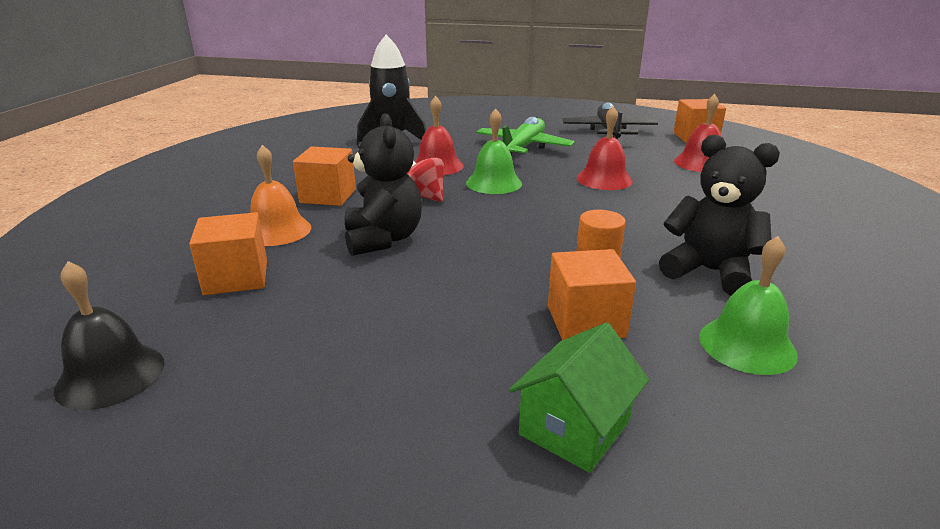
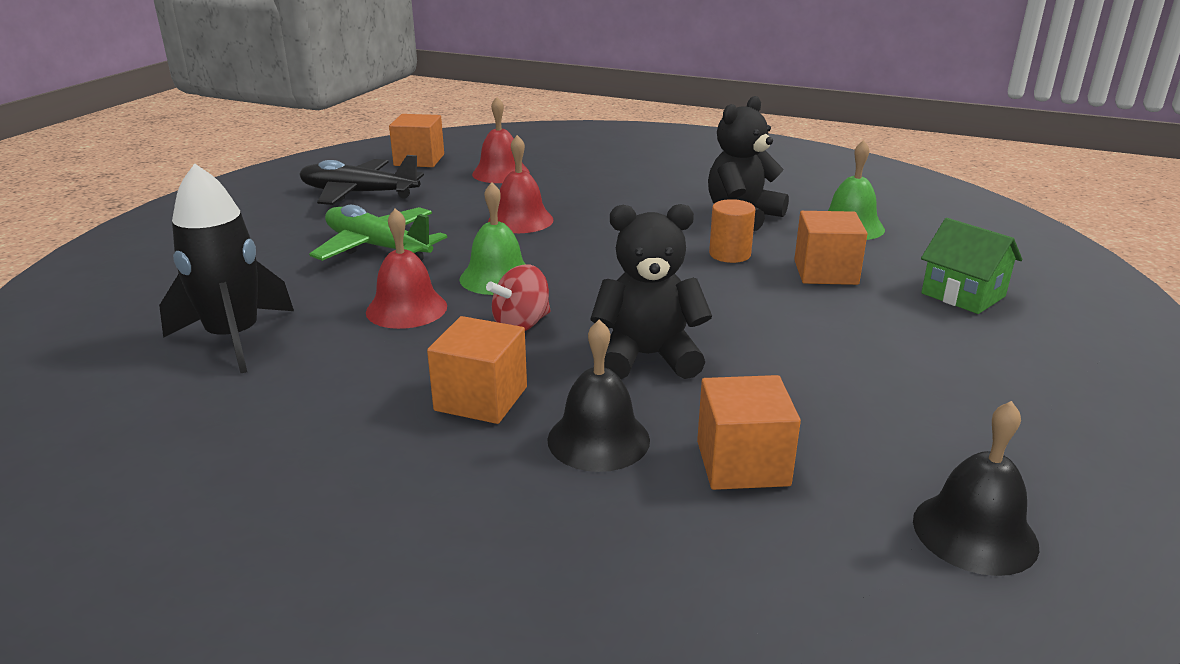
camera: 80 degrees left, 0 degrees up
orange bell [250,145,311,246] -> black bell [547,319,650,472]

